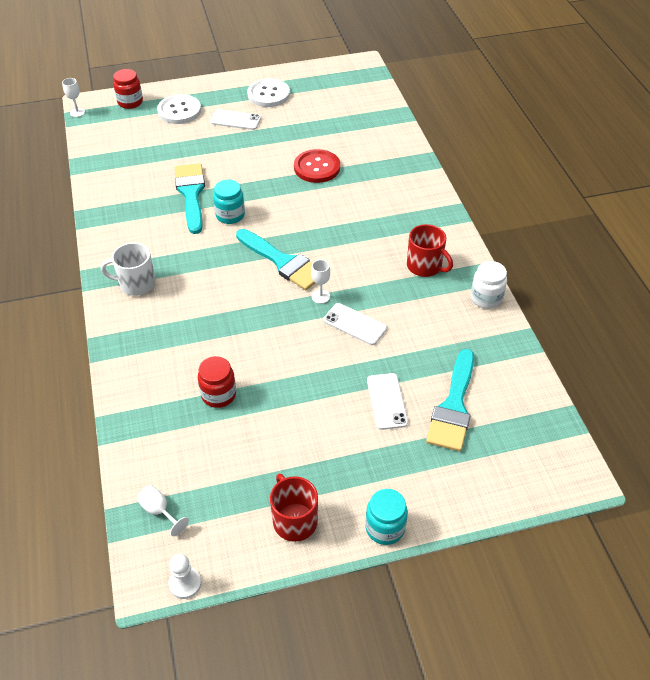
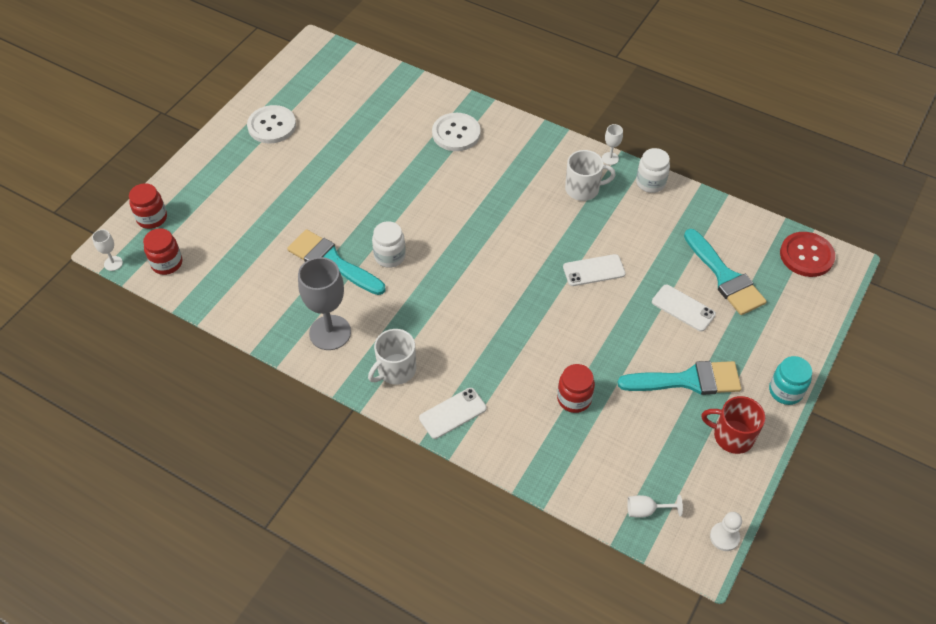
camera: 45 degrees left, 5 degrees up
white button [157,94,201,124] -> white button moved to [432,113,481,151]
white phone [210,109,261,130] -> white phone moved to [419,388,487,439]
turquoise jar [213,180,245,224] -> white jar [372,221,406,268]
turquoise brush [236,229,315,290] -> turquoise brush moved to [618,361,741,395]
red button [294,149,340,183] -> red button moved to [780,232,835,277]
white goblet [311,260,330,304] -> white goblet moved to [602,124,623,165]
red mug [407,224,453,277] -> white mug [565,150,616,201]
none -> red jar [143,228,182,275]
none -> grey goblet [298,257,351,350]

